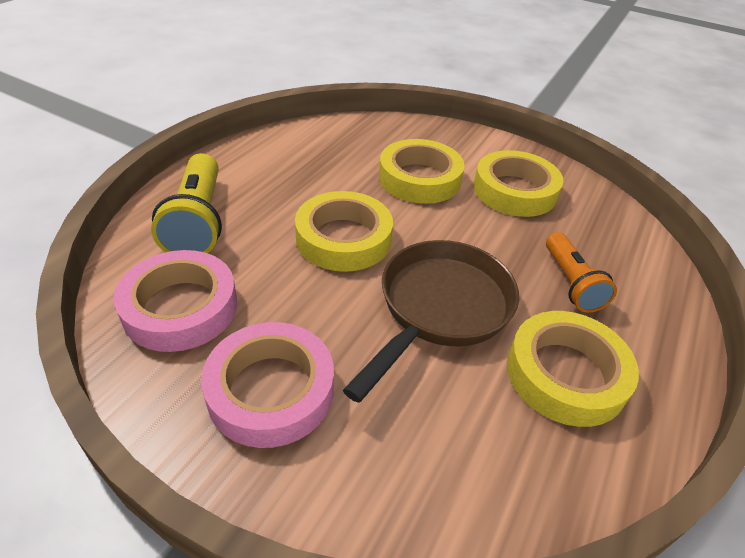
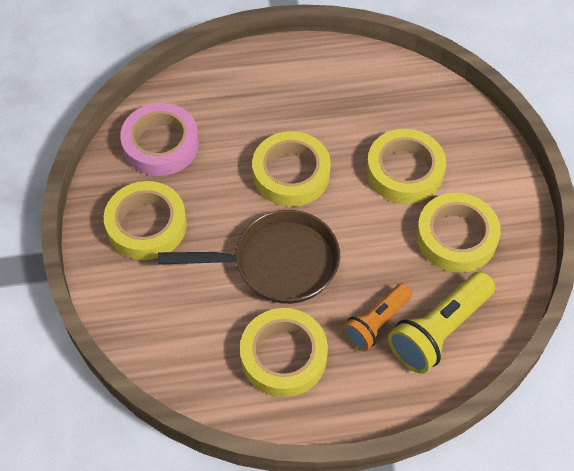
camera: 55 degrees right, 15 degrees up
yellow flashlight [151,153,222,253] -> yellow flashlight moved to [388,271,496,374]
pink tape [201,322,334,448] -> yellow tape [104,181,187,260]

